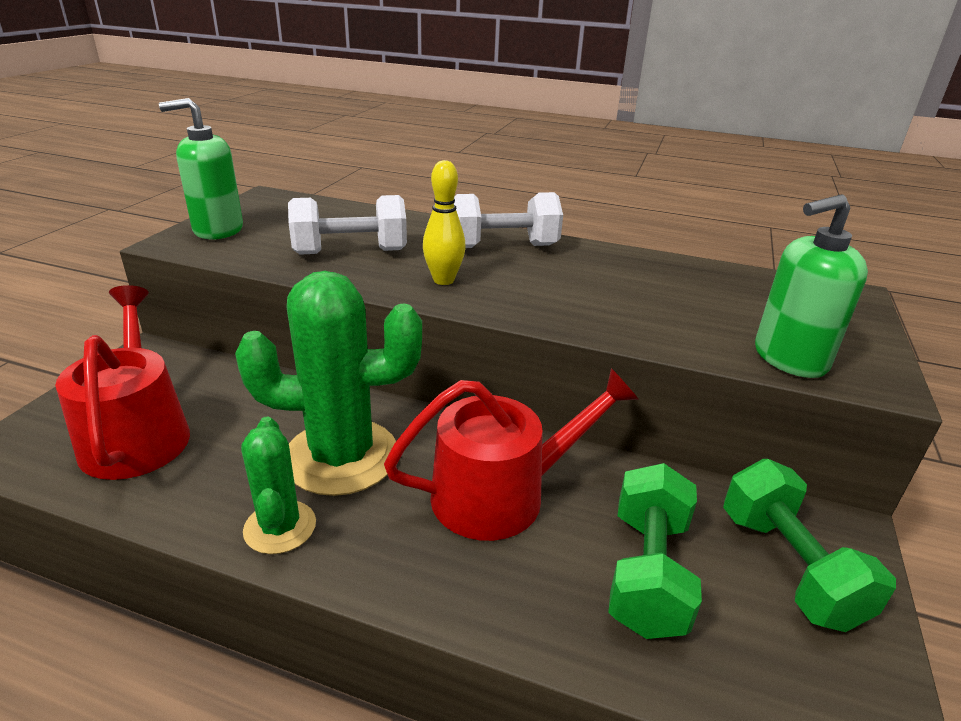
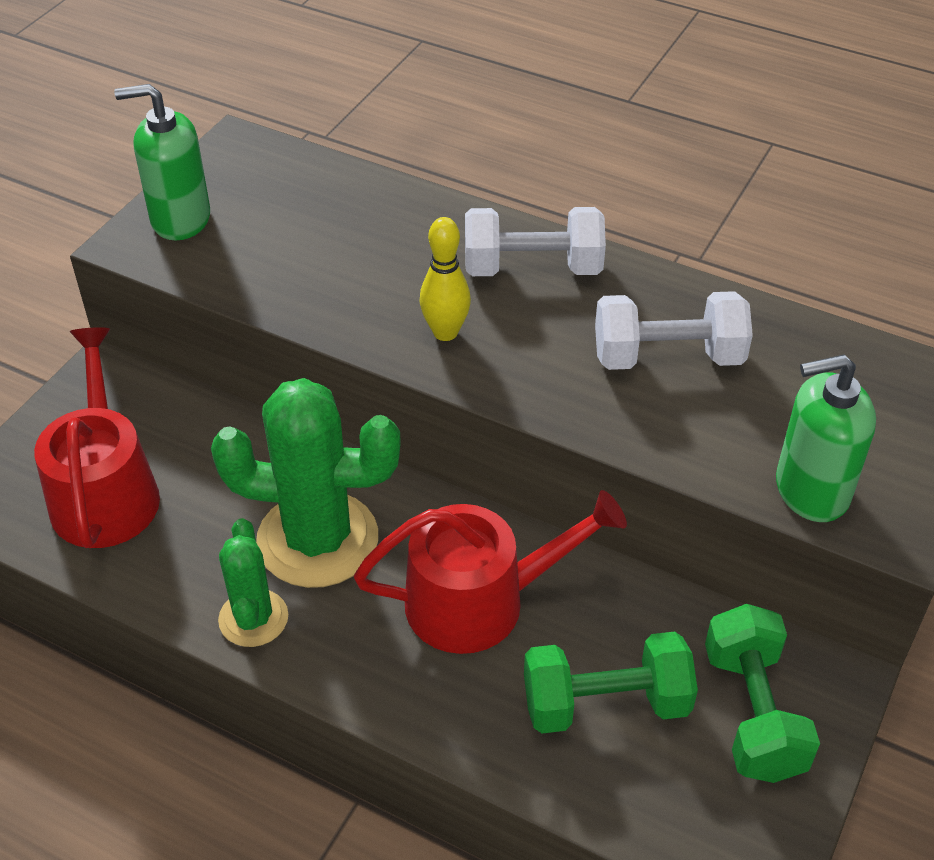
camera: 10 degrees right, 15 degrees up
white dumbbell [288,195,407,255] -> white dumbbell moved to [595,291,753,370]
green dumbbell [608,463,702,639] -> green dumbbell turned 60 degrees clockwise [524,632,698,733]

